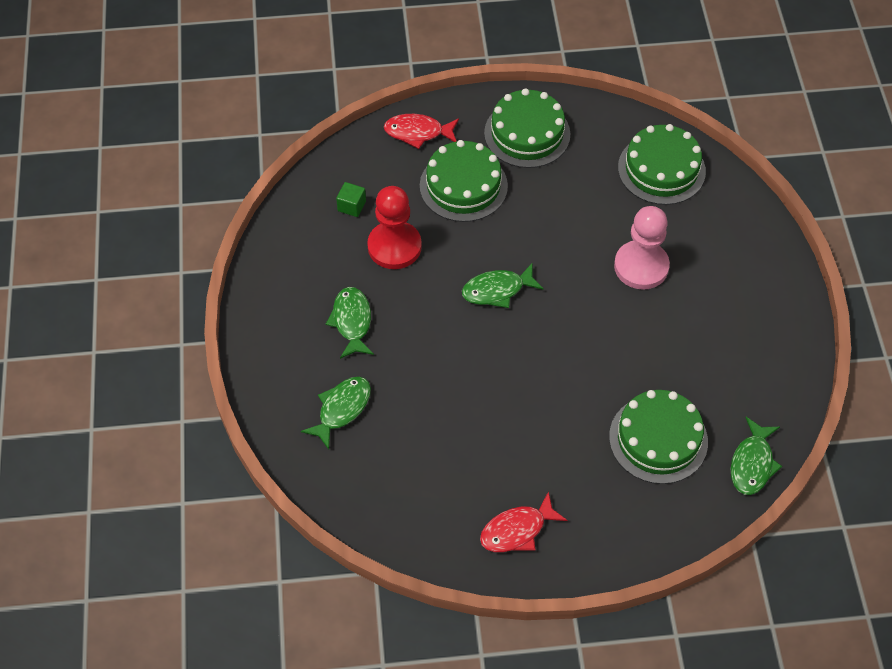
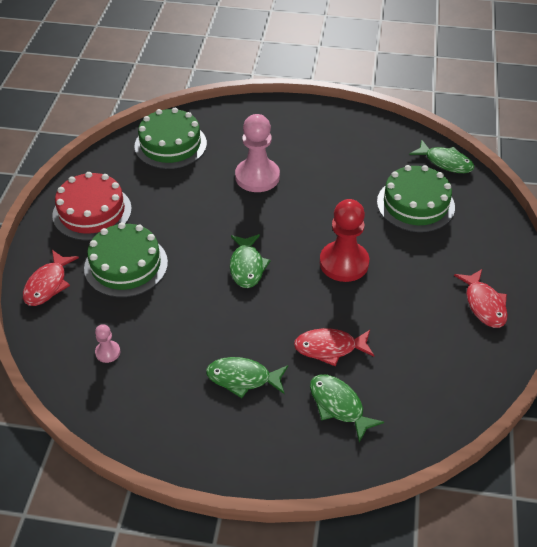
camera: 75 degrees left, 10 degrees down
green cube [336,182,366,217] -> pink pawn [95,324,120,363]
red pawn [367,186,422,269] -> red pawn moved to [320,199,369,282]
green cake [484,88,570,168] -> red cake [52,172,132,240]
none -> red fish [294,328,374,366]

